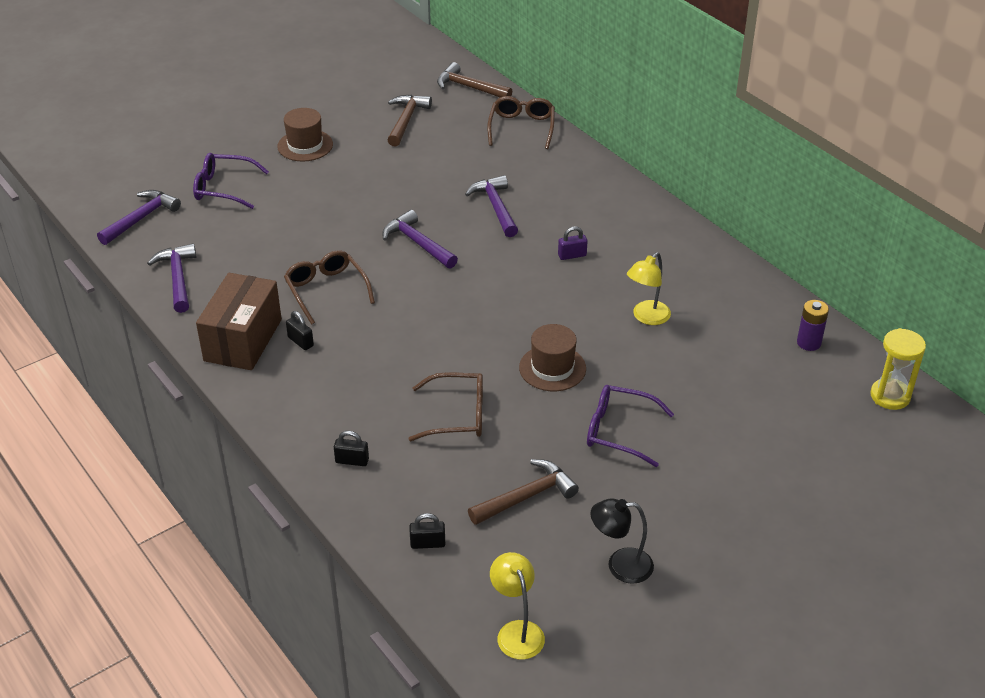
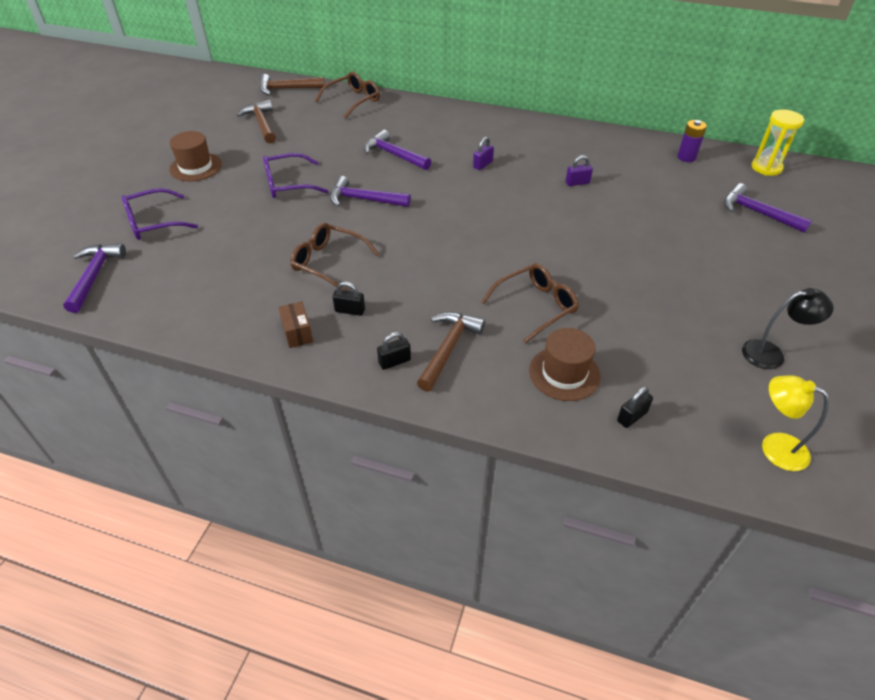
camera: 35 degrees left, 5 degrees up
purple hammer [147,243,197,313] -> purple hammer moved to [724,183,812,233]
brown box [196,273,282,370] -> brown box [278,301,313,348], size x0.45
black padlock [334,431,369,466] -> black padlock moved to [377,332,411,370]
brown hammer [468,459,579,525] -> brown hammer moved to [417,312,485,392]
brown glasses [487,96,555,149] -> brown glasses turned 75 degrees clockwise [315,72,380,119]
brown hat [519,324,586,391] -> brown hat moved to [529,328,600,401]
purple glasses [587,385,674,467] -> purple glasses moved to [263,153,328,198]
black lamp [591,498,654,584] -> black lamp turned 150 degrees counterclockwise [742,288,834,369]
yellow lamp [627,252,671,325] -> purple padlock [566,155,593,186]

